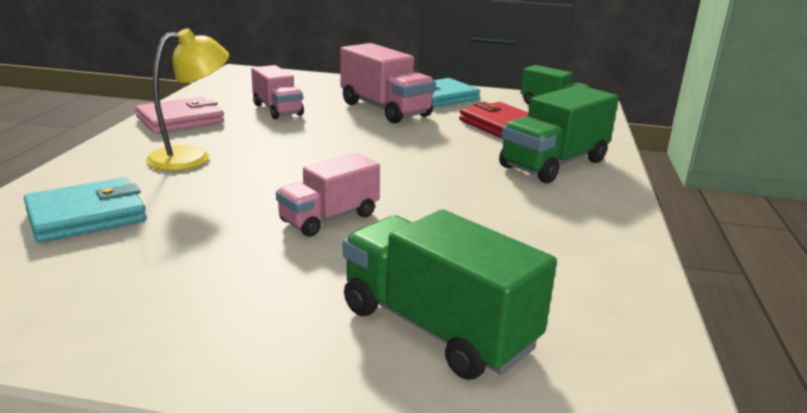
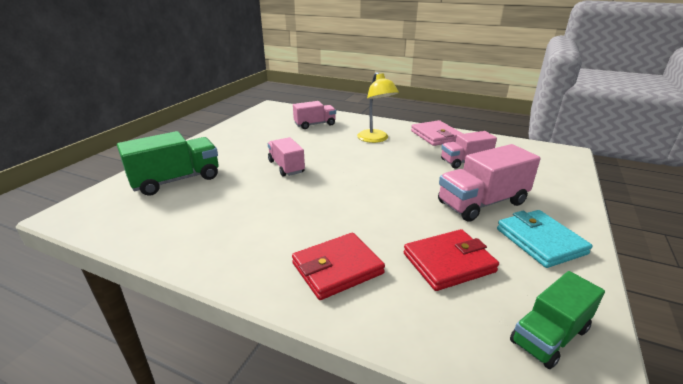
camera: 105 degrees right, 5 degrees up
turquoise wallet [24,177,147,243] -> pink truck [293,101,336,129]
green truck [499,85,619,183] -> red wallet [292,233,385,300]

